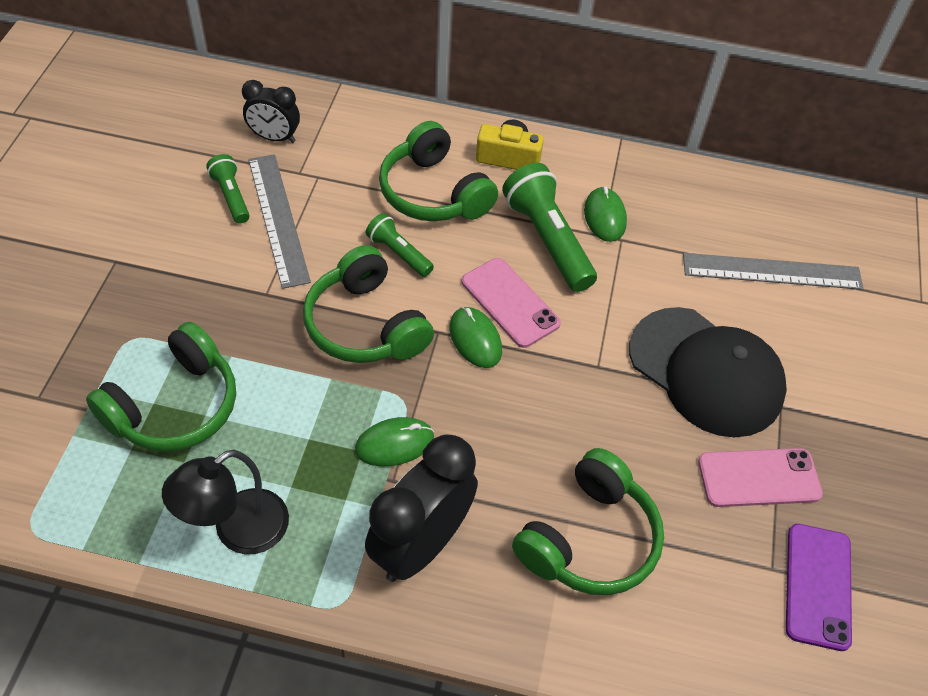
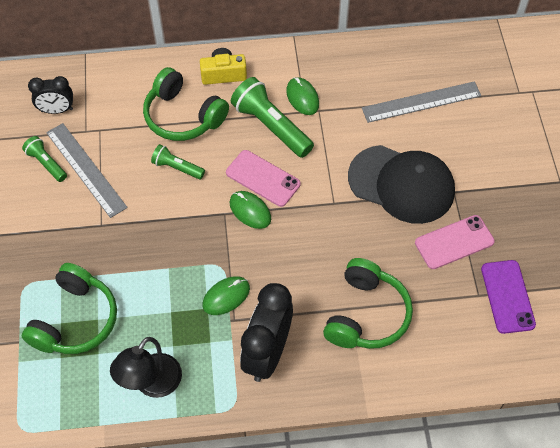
camera: 15 degrees left, 5 degrees up
green headphones [303,245,434,363] -> none

